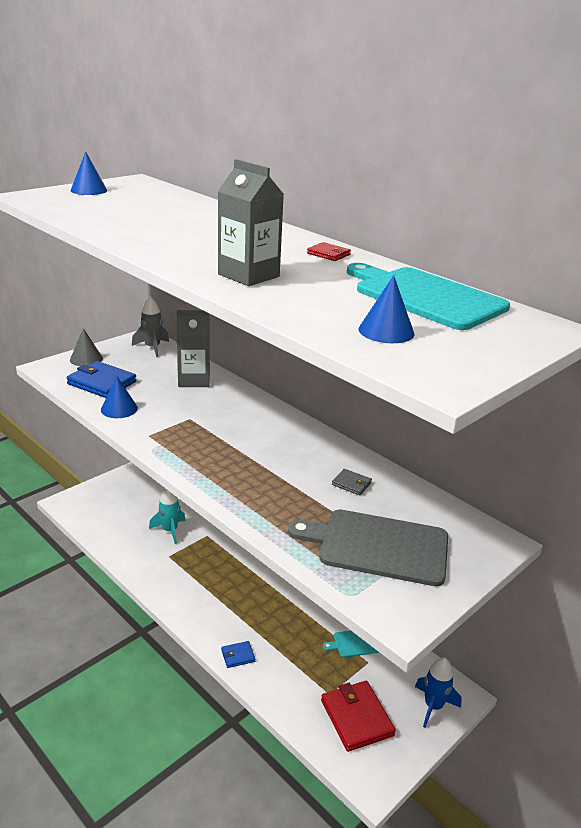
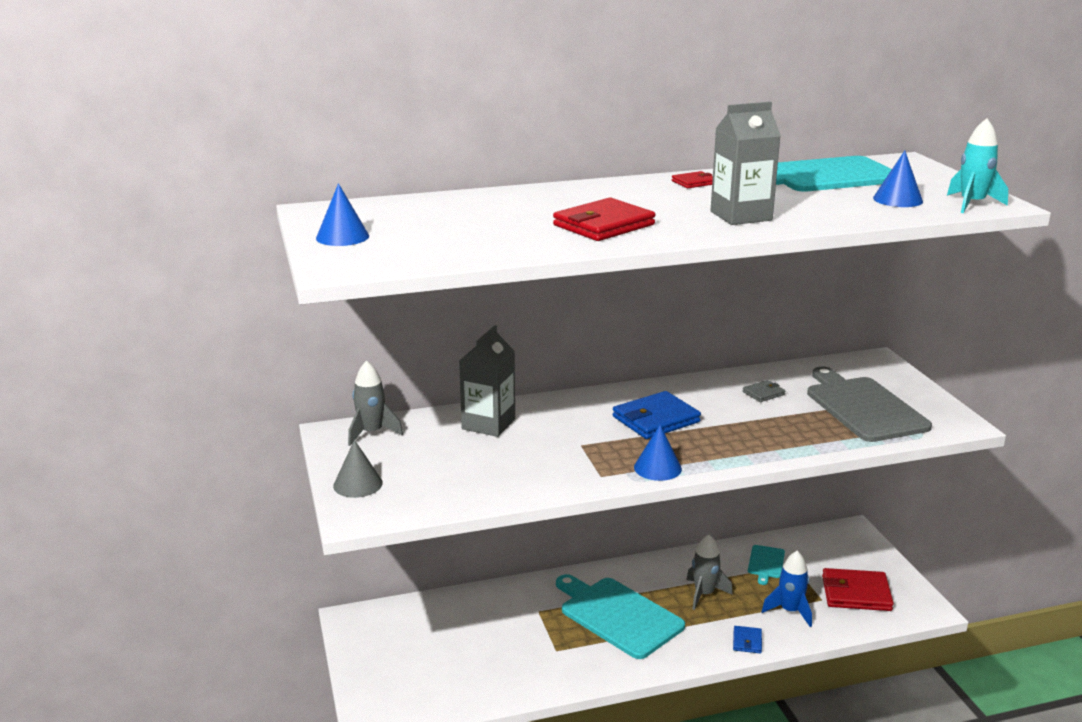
camera: 60 degrees left, 5 degrees down
blue wallet [67,361,137,398] -> blue wallet moved to [613,391,701,439]
blue cone [101,376,138,418] -> blue cone moved to [634,425,682,481]
turquoise rocket [149,489,186,544] -> turquoise rocket moved to [947,118,1008,213]
grey cutting board [288,509,448,586] -> grey cutting board turned 120 degrees clockwise [807,366,932,442]
blue rocket [415,658,462,727] -> blue rocket moved to [762,551,812,627]
none -> red wallet [553,198,655,241]
none -> turquoise cutting board [556,574,685,659]
none -> grey rocket [687,535,733,610]

